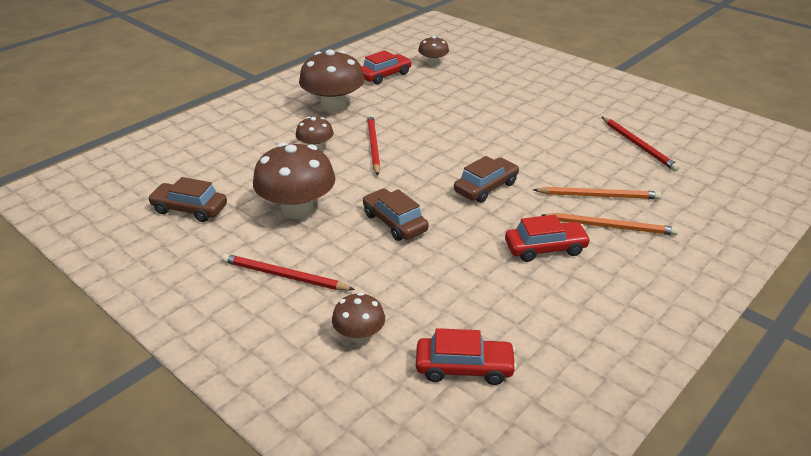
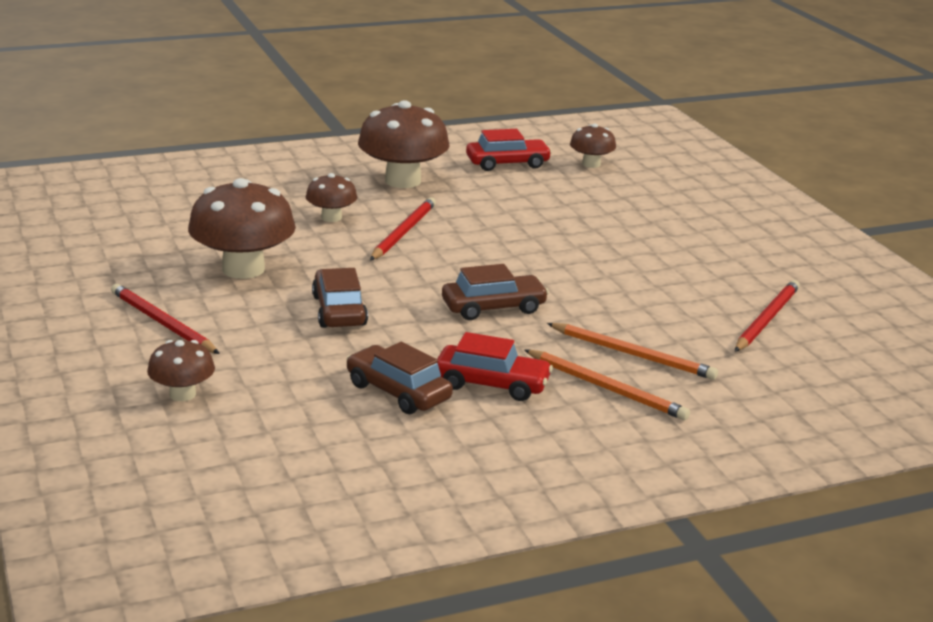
camera: 25 degrees right, 10 degrees down
brown car [148,177,227,222] -> brown car moved to [346,342,453,414]
red car [416,328,517,385] -> none
red pencil [601,116,680,171] -> red pencil turned 150 degrees counterclockwise [735,280,800,352]

